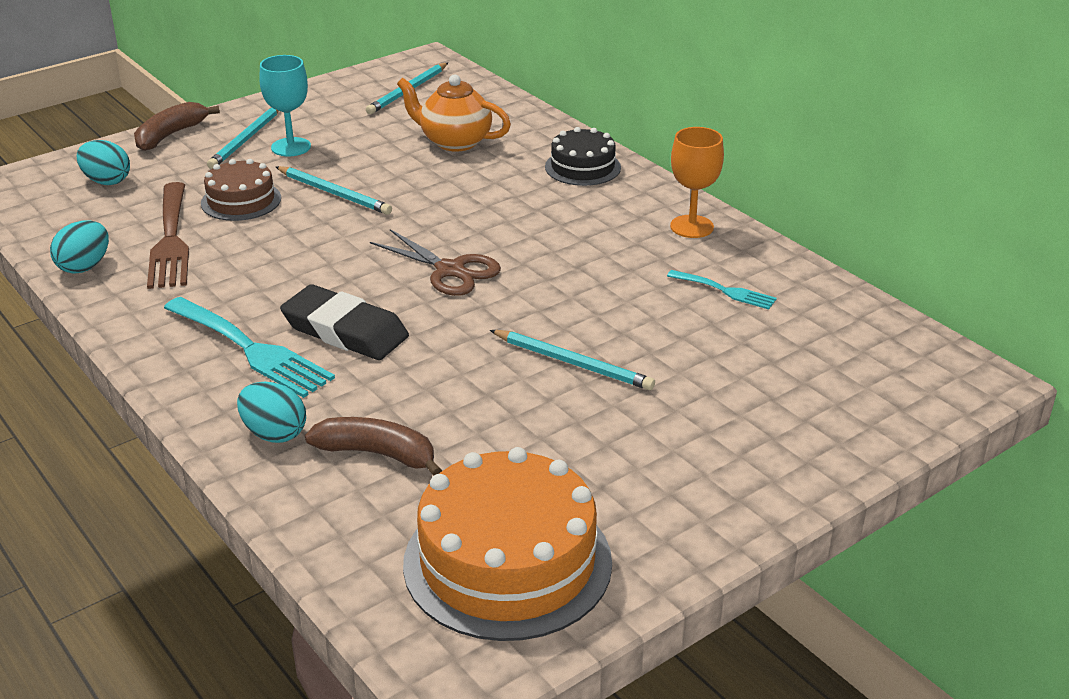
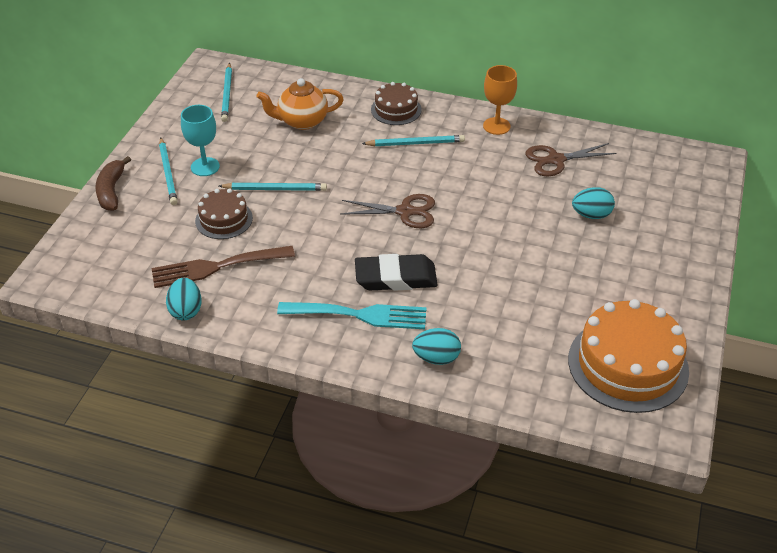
camera: 35 degrees left, 10 degrees up
turquoise egg [77,140,130,185] -> turquoise egg moved to [572,187,615,219]
brown fork [147,182,189,289] -> brown fork turned 120 degrees clockwise [152,246,295,288]
brown banana [305,417,442,476] -> none
turquoise pencil [490,330,655,390] -> turquoise pencil moved to [362,135,465,146]
black cake [545,127,621,186] -> brown cake [371,82,422,125]
turquoise fork [667,270,777,310] -> brown scissors [525,143,617,176]

